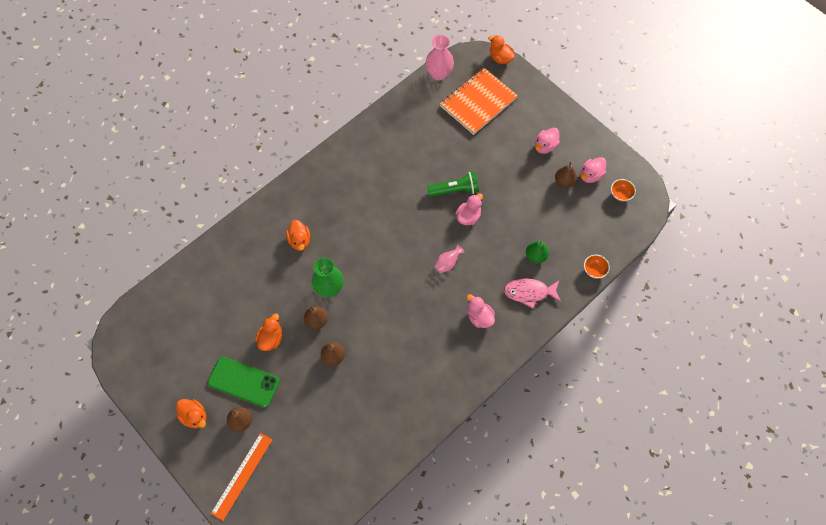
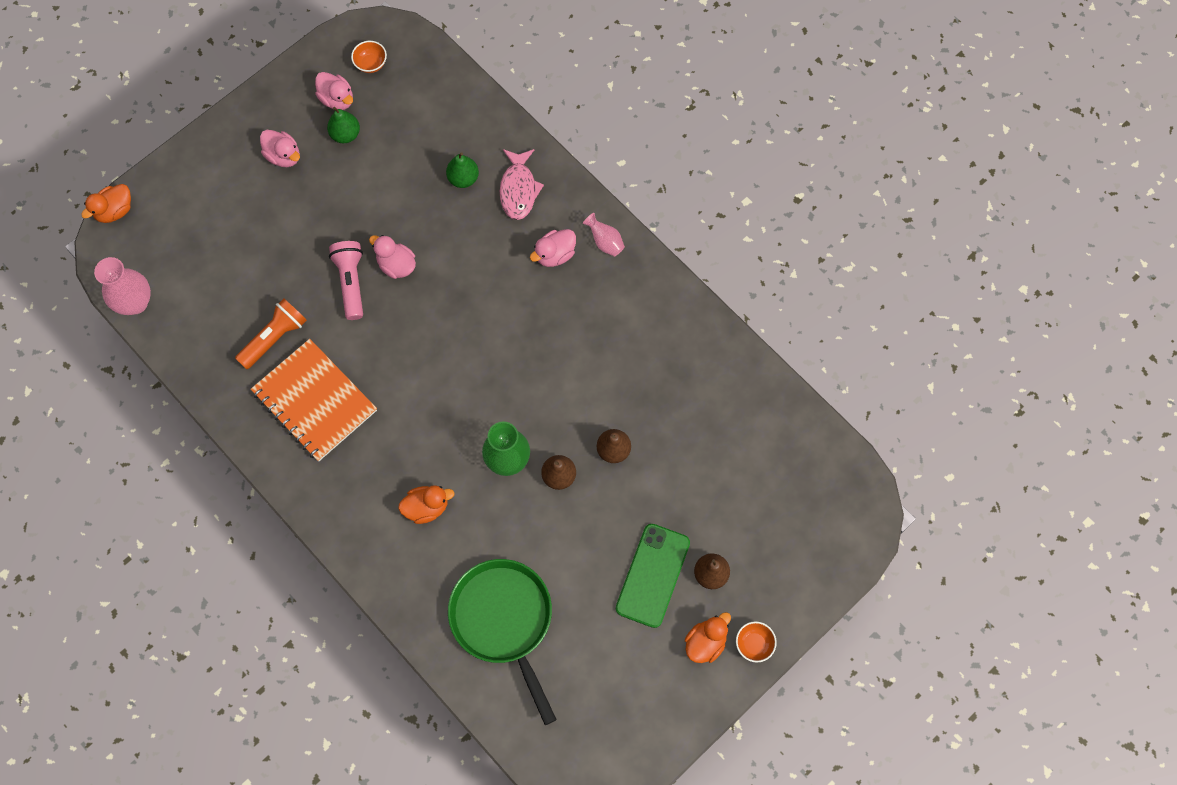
camera: 90 degrees left, 5 degrees up
orange ruler [211,433,272,521] -> none
orange duck [255,313,282,351] -> none
green flashlight [427,172,479,197] -> pink flashlight [329,241,363,320]
pink vase [434,244,465,273] -> pink vase moved to [583,213,625,257]
orange notebook [440,68,518,135] -> orange notebook moved to [251,339,377,461]
brown pear [555,162,577,188] -> green pear [327,107,360,143]
orange bowl [584,255,610,279] -> orange bowl moved to [736,621,777,662]
none -> orange flashlight [235,298,307,369]
none -> green pan [448,559,557,725]

